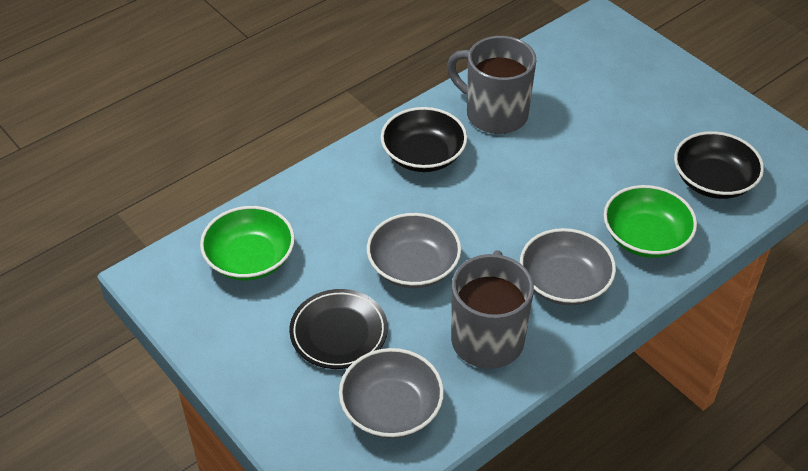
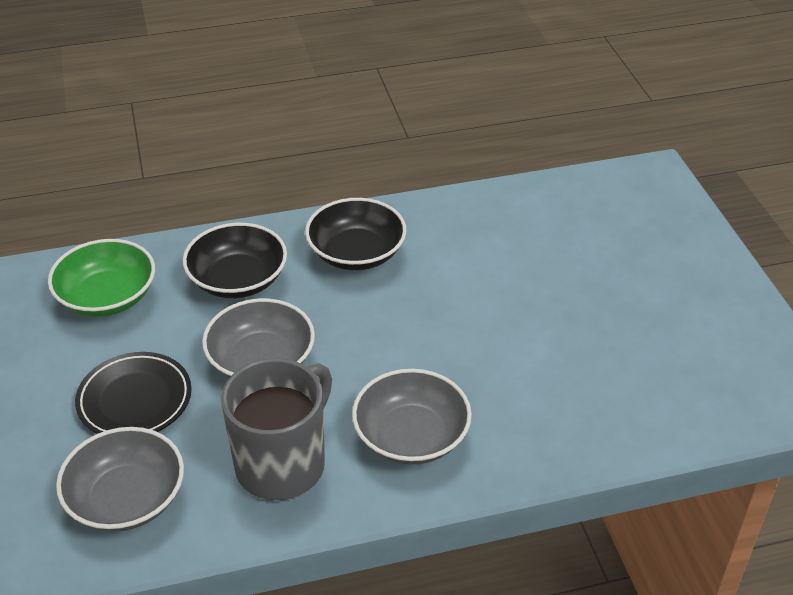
camera: 25 degrees right, 5 degrees down
grey mug [447,36,536,134] -> none
green bowl [604,185,697,258] -> none
black bowl [674,131,764,199] -> black bowl moved to [183,223,287,298]

